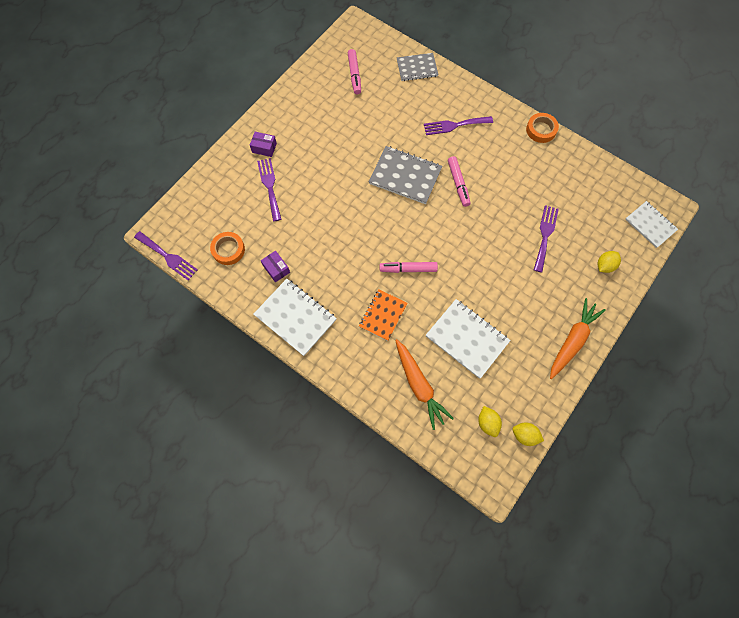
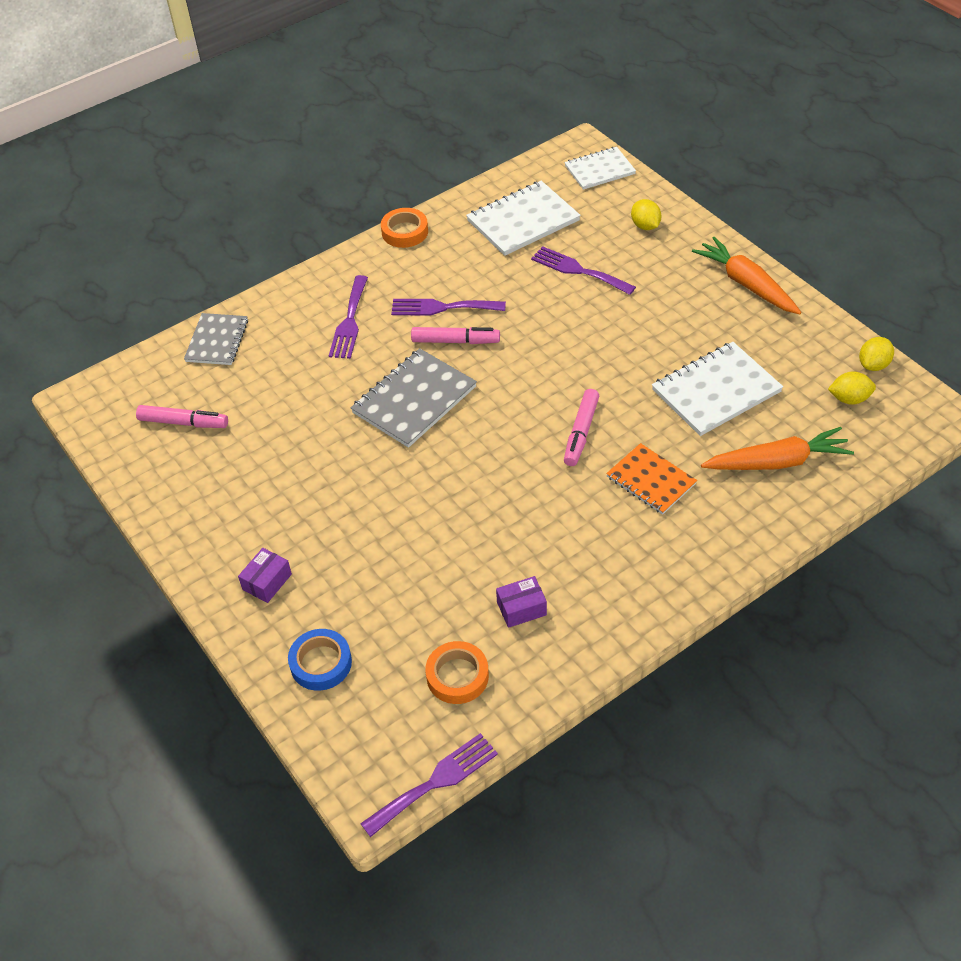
camera: 70 degrees left, 20 degrees down
white notebook [253,279,337,356] -> white notebook moved to [466,181,581,256]
purple fork [257,158,281,221] -> purple fork moved to [391,299,506,316]
none -> blue tape [288,629,352,691]

